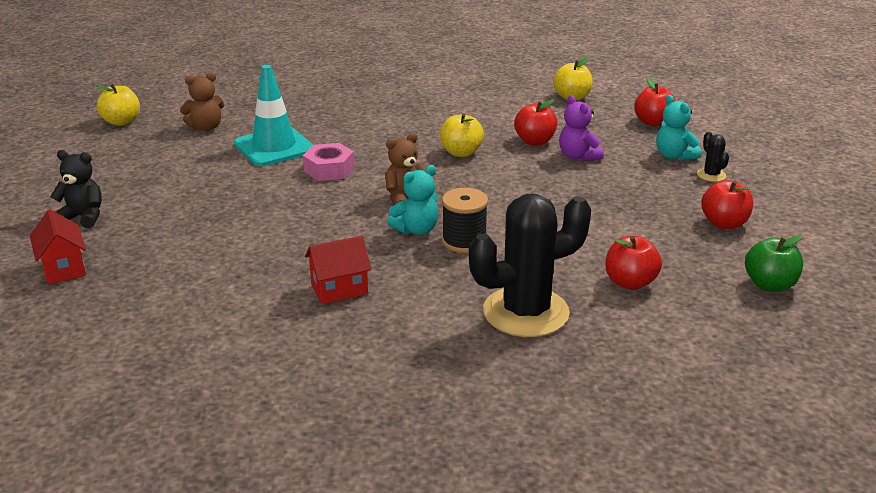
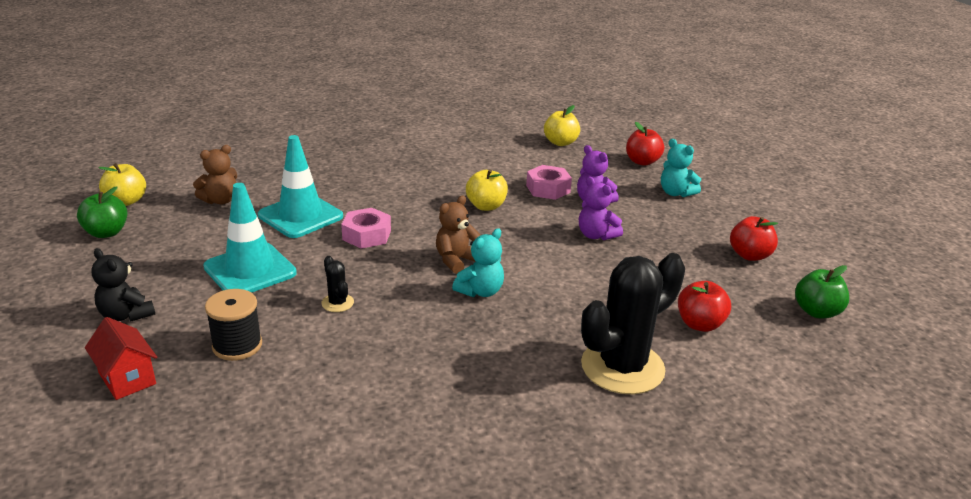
camera: 15 degrees left, 0 degrees up
black teddy bear [50,150,102,228] -> black teddy bear turned 135 degrees counterclockwise [92,248,155,322]
red house [305,236,372,304] -> none
black spool [442,188,488,253] -> black spool moved to [205,289,262,361]
red apple [514,99,557,145] -> pink nut [526,165,572,200]
black cactus [697,132,729,182] -> black cactus moved to [321,256,354,312]
none -> green apple [77,187,128,238]
none -> turquoise traffic cone [203,183,297,293]
none -> purple teddy bear [579,177,623,240]

